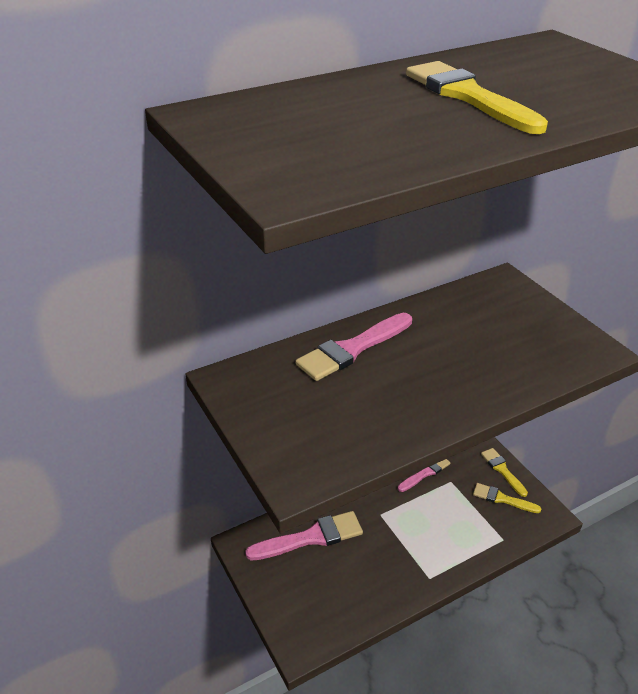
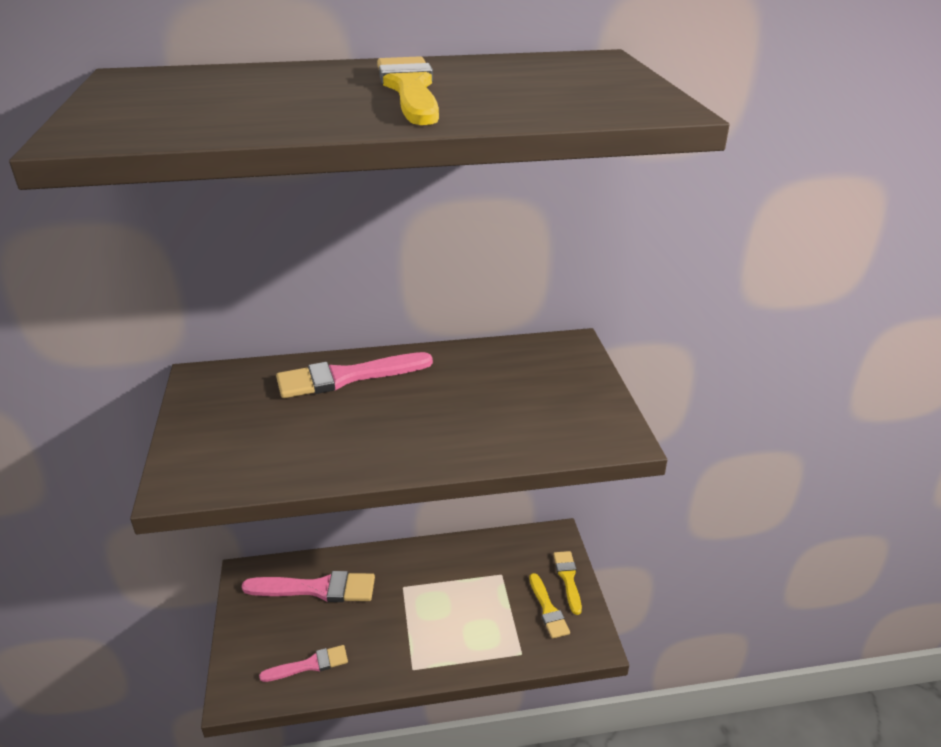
camera: 20 degrees right, 5 degrees down
pink brush [398,459,450,492] -> pink brush moved to [259,645,348,682]
yellow brush [473,483,542,513] -> yellow brush turned 150 degrees counterclockwise [529,573,570,639]

